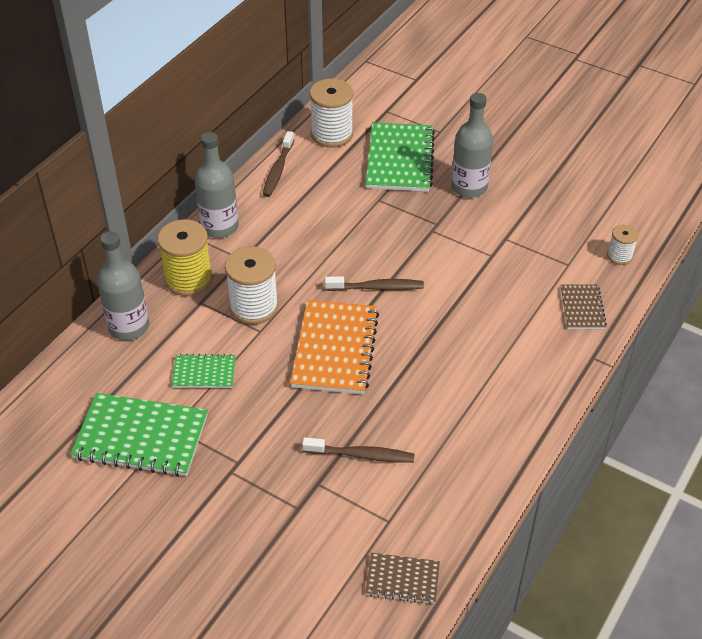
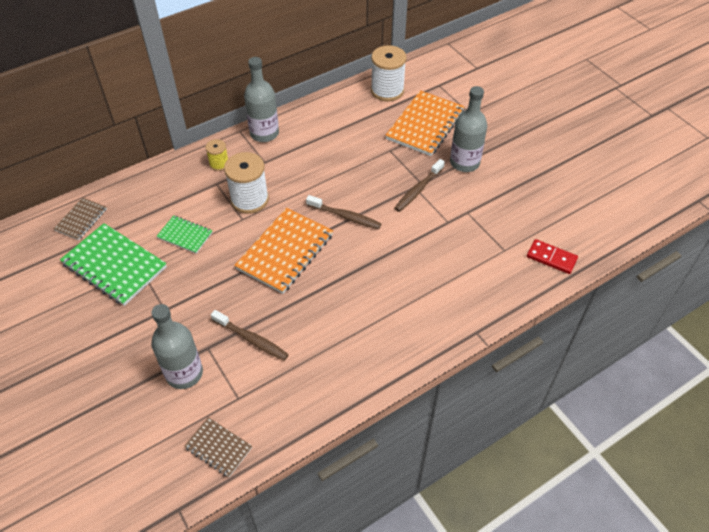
camera: 25 degrees right, 5 degrees up
grey bottle [97,231,149,340] -> grey bottle moved to [151,304,203,389]
yellow spool [158,219,213,296] -> yellow spool [205,139,228,171], size x0.54
brown toothbrush [263,131,295,197] -> brown toothbrush moved to [394,159,445,212]
green notebook [366,122,435,192] -> orange notebook [385,90,465,156]
brown notebook [561,284,607,329] -> brown notebook moved to [53,197,107,240]
white spool [607,225,638,265] -> red domino [527,239,578,274]

